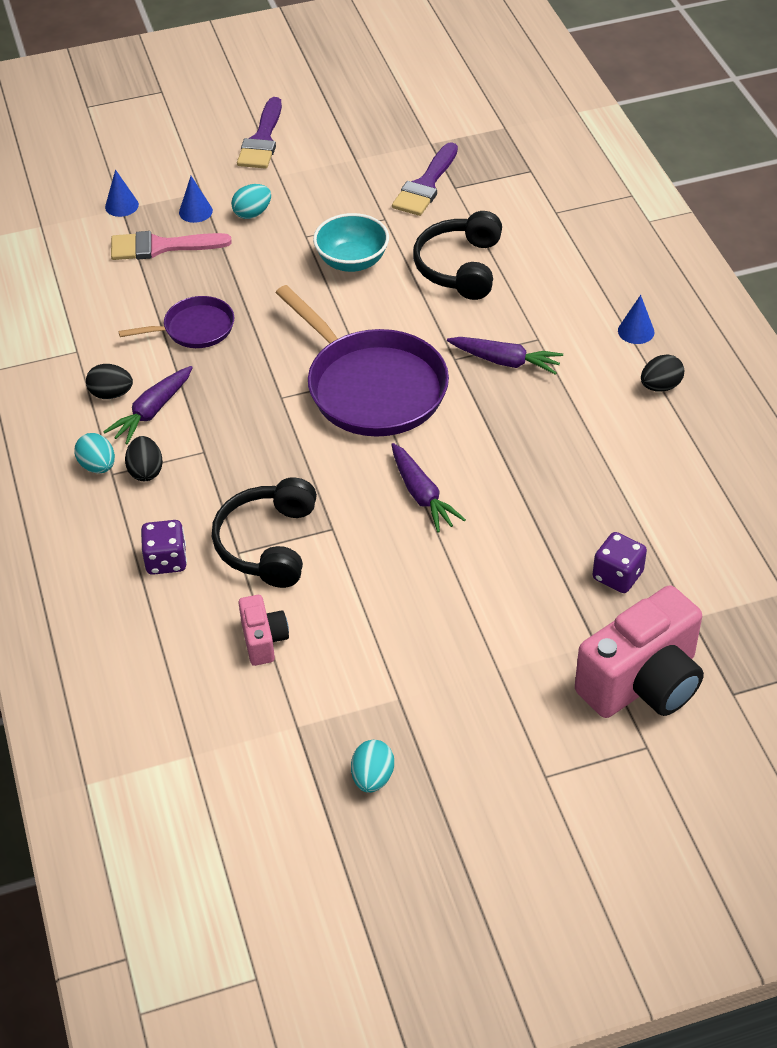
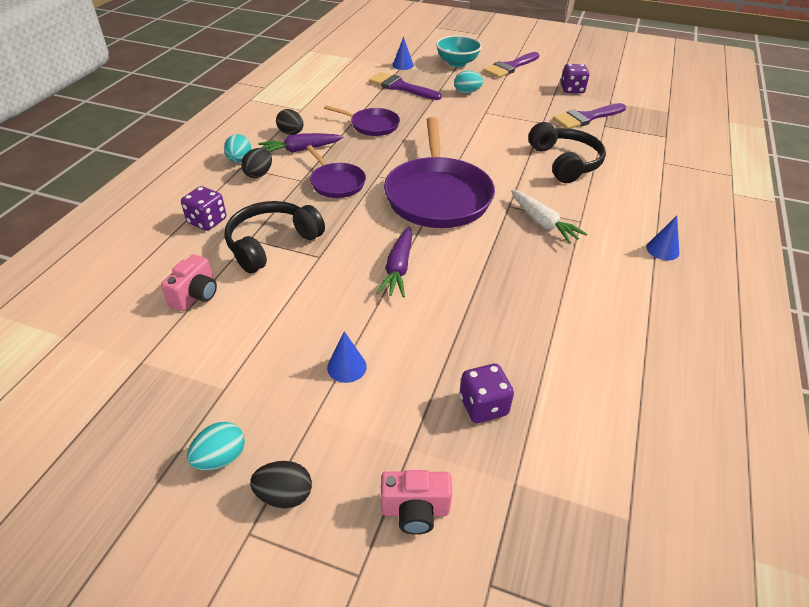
camera: 35 degrees right, 5 degrees down
pink brush [111,231,232,260] -> purple brush [369,72,442,100]
blue cone [179,176,213,223] -> blue cone moved to [327,331,367,383]
turquoise bowl [313,213,389,272] -> turquoise bowl moved to [436,35,482,67]
turquoise egg [351,740,394,793] -> turquoise egg moved to [187,422,245,470]
black headphones [413,211,502,300] -> black headphones turned 120 degrees clockwise [528,122,606,183]
purple carrot [447,337,563,375] -> white carrot [511,190,587,244]
pink camera [575,585,704,718] -> pink camera [381,470,452,535], size x0.49
black egg [641,354,684,392] -> black egg moved to [250,461,312,509]
none -> purple pan [306,145,366,198]
none -> purple dice [561,64,589,93]

